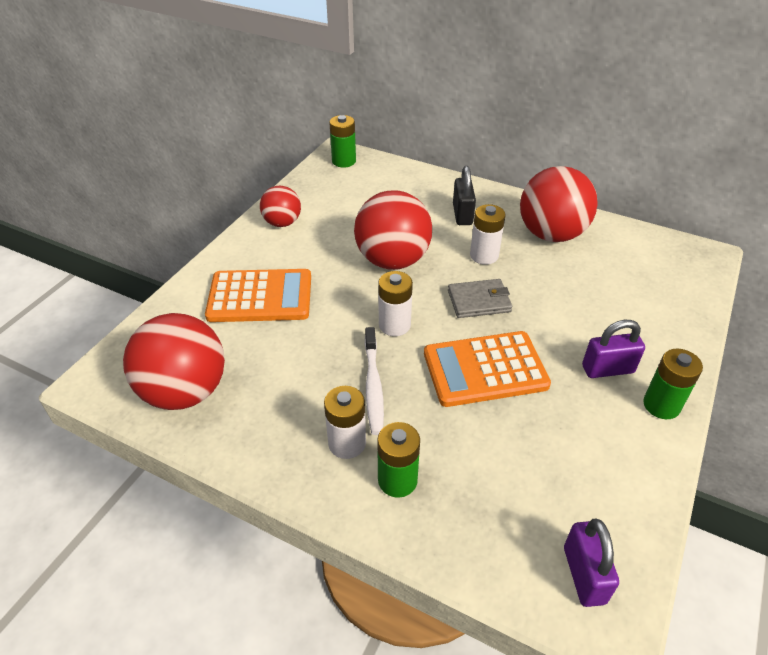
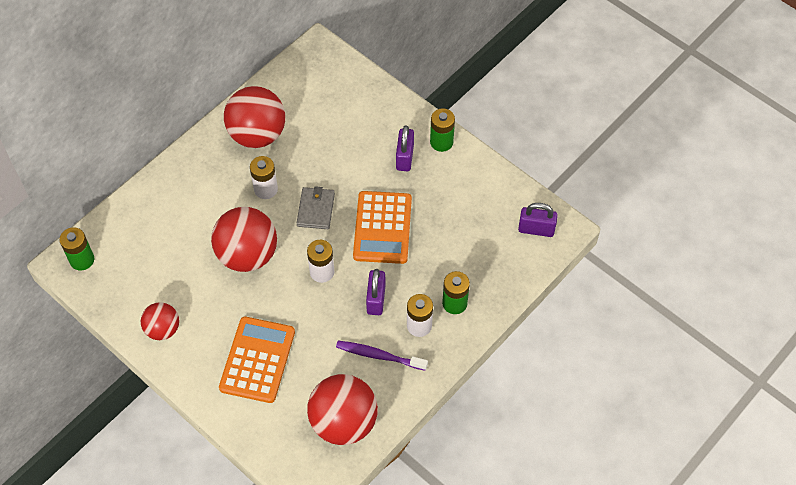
camera: 75 degrees left, 15 degrees up
white toothbrush [364,327,384,435] -> purple padlock [366,269,386,315]
black padlock [453,166,476,225] -> none
none -> purple toothbrush [336,340,428,371]

